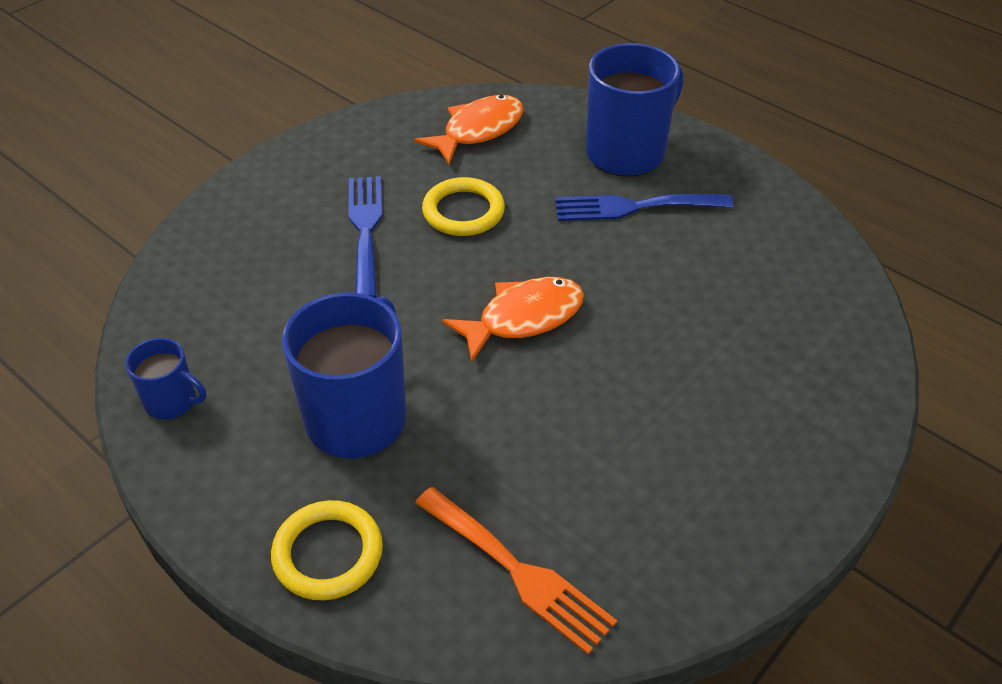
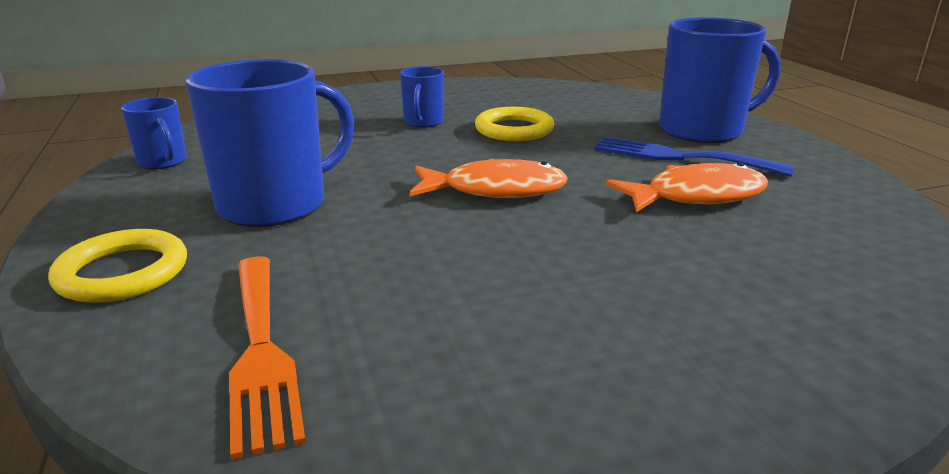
camera: 30 degrees right, 20 degrees down
blue fork [348,176,382,298] -> blue mug [400,66,444,128]
orange fish [414,95,524,165] -> orange fish moved to [606,163,768,212]

